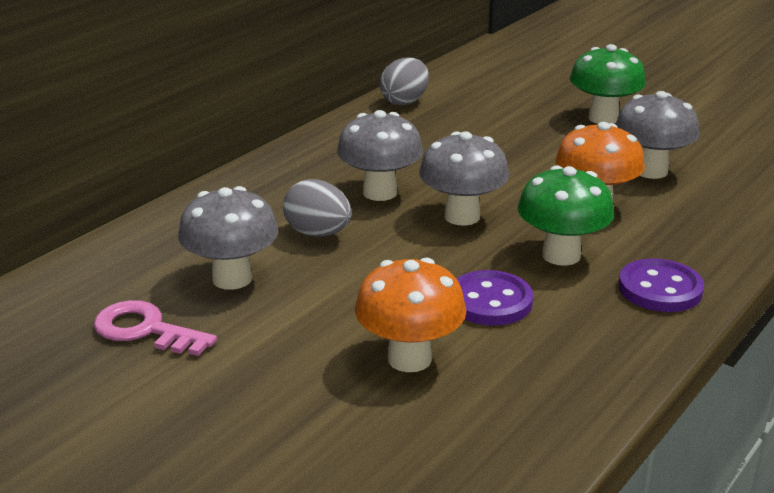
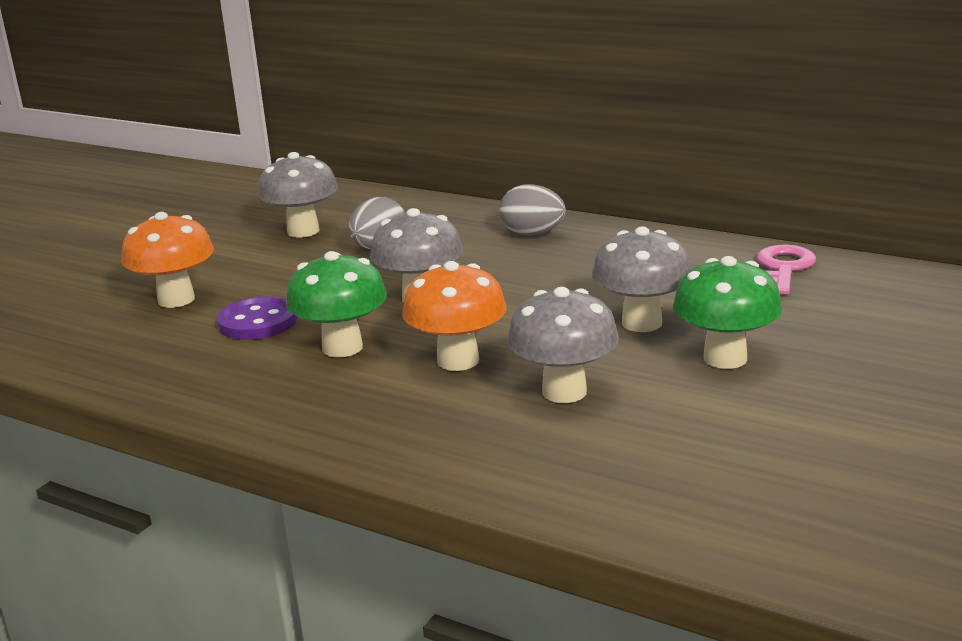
camera: 85 degrees right, 5 degrees down
pink key [94,300,217,356] -> pink key moved to [757,245,816,294]
grey mushroom [337,110,423,201] -> grey mushroom moved to [592,226,691,332]
grey egg [380,58,429,105] -> grey egg moved to [500,184,566,235]
purple button [619,258,704,312] -> none

